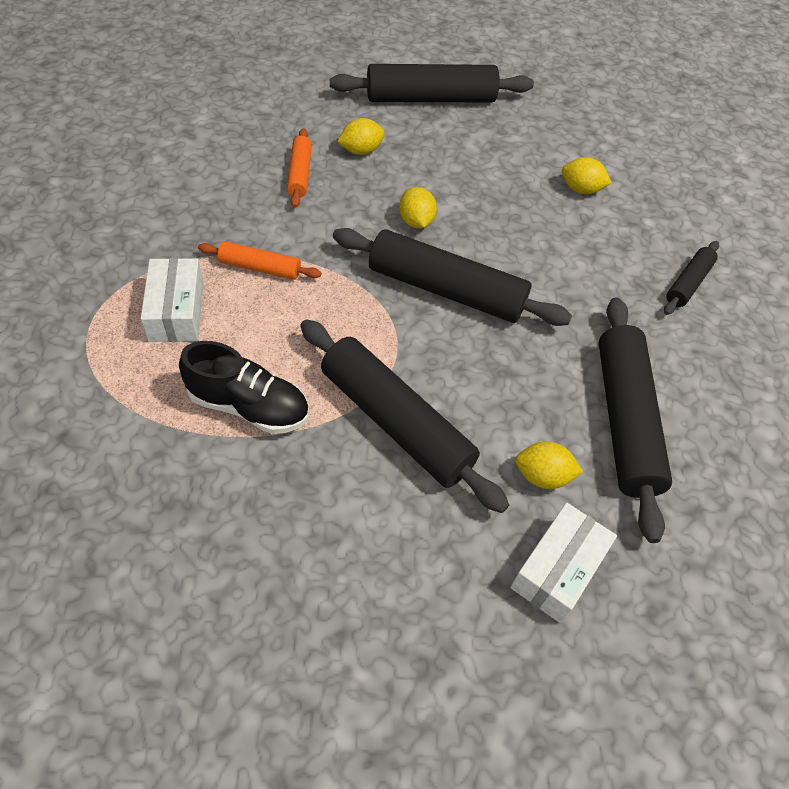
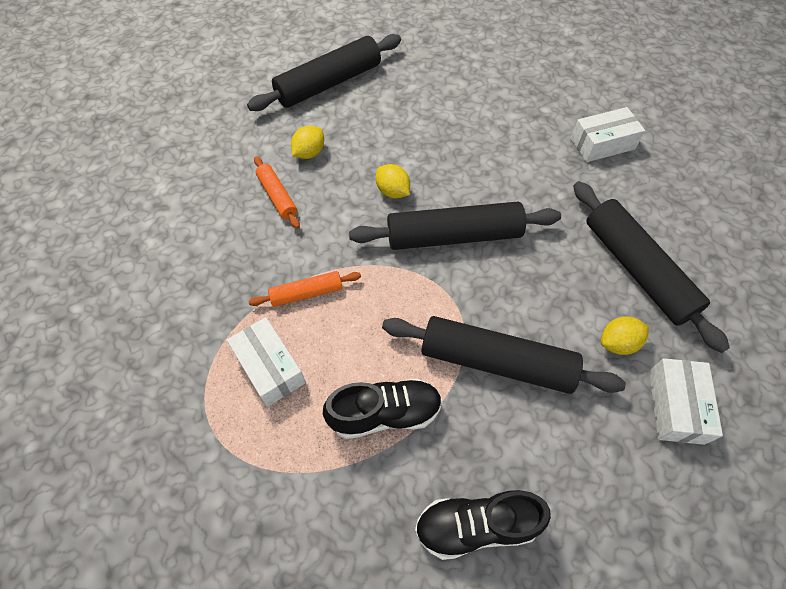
camera: 25 degrees left, 5 degrees up
yellow lemon [562,157,612,194] -> none
black rolling pin [664,241,719,315] -> white box [570,107,645,162]
none -> black shoe [415,490,551,560]

